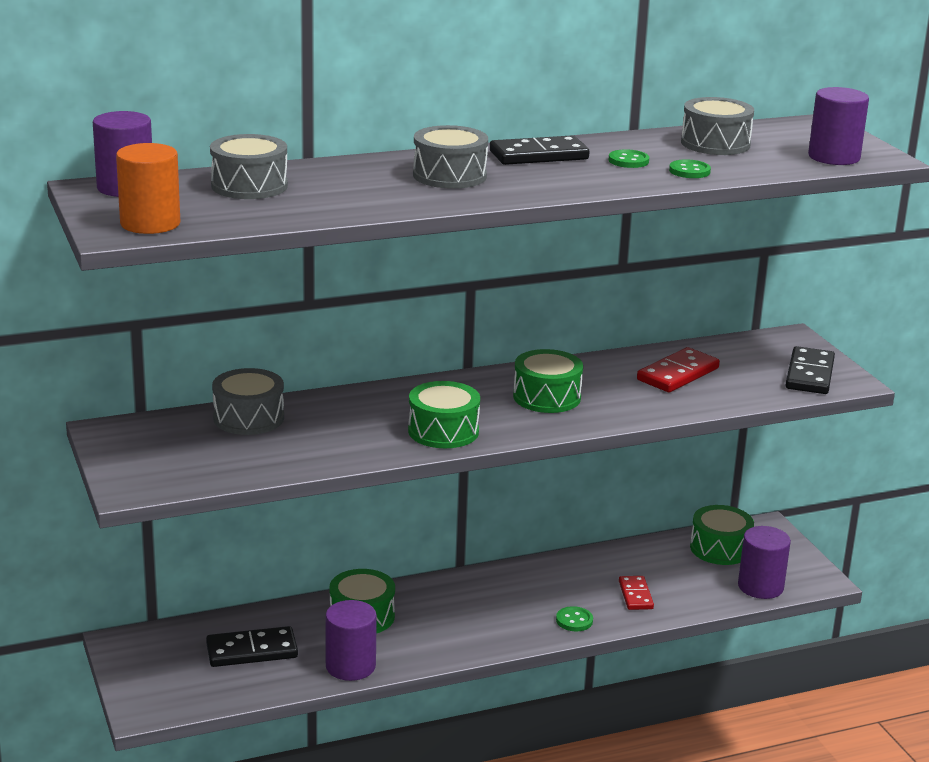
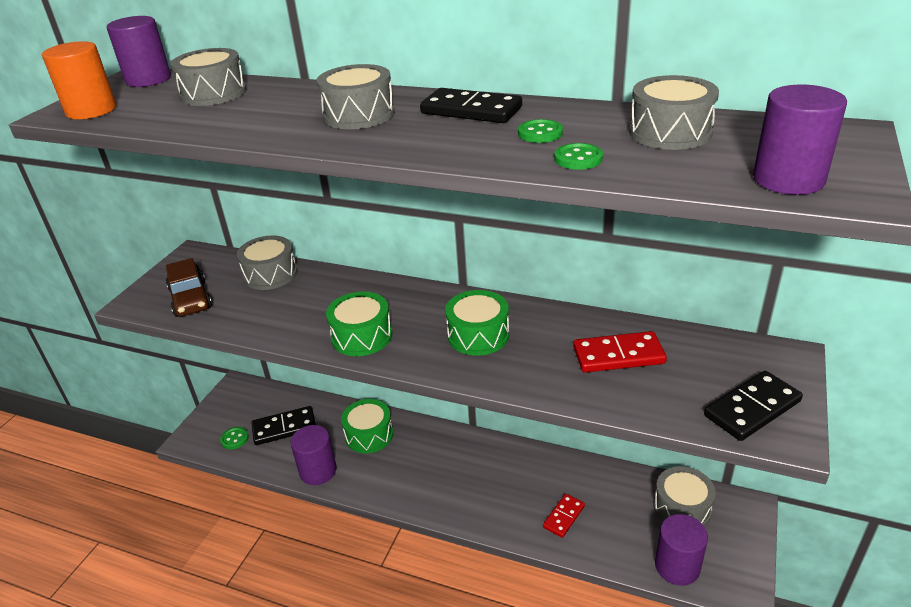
camera: 45 degrees right, 10 degrees up
black domino [206,626,298,667] -> black domino turned 45 degrees counterclockwise [252,406,316,445]
green button [556,606,593,631] -> green button moved to [220,427,249,449]
green drum [690,505,754,565] -> grey drum [653,466,716,527]
none -> brown car [166,258,212,317]

